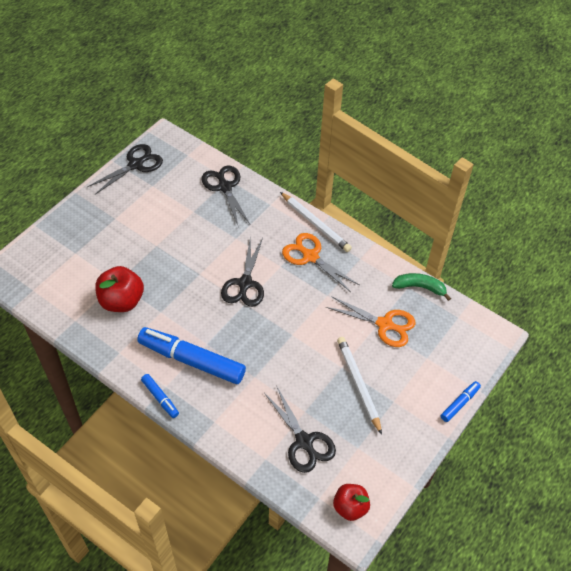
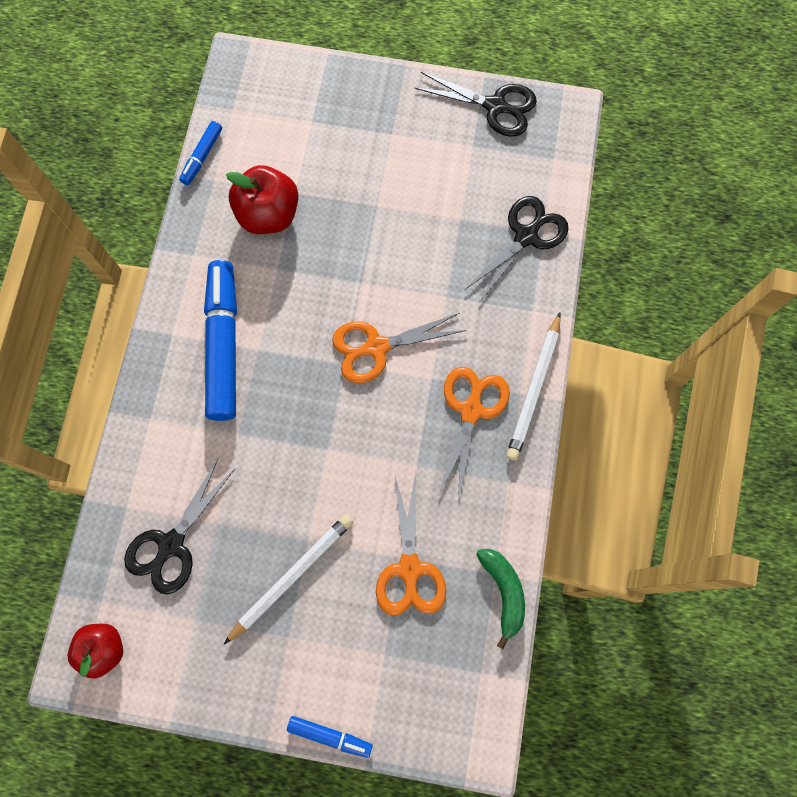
camera: 65 degrees right, 20 degrees up
blue marker [141,374,179,418] -> blue marker moved to [179,121,222,185]
black scissors [221,237,264,307] -> orange scissors [332,313,466,383]

